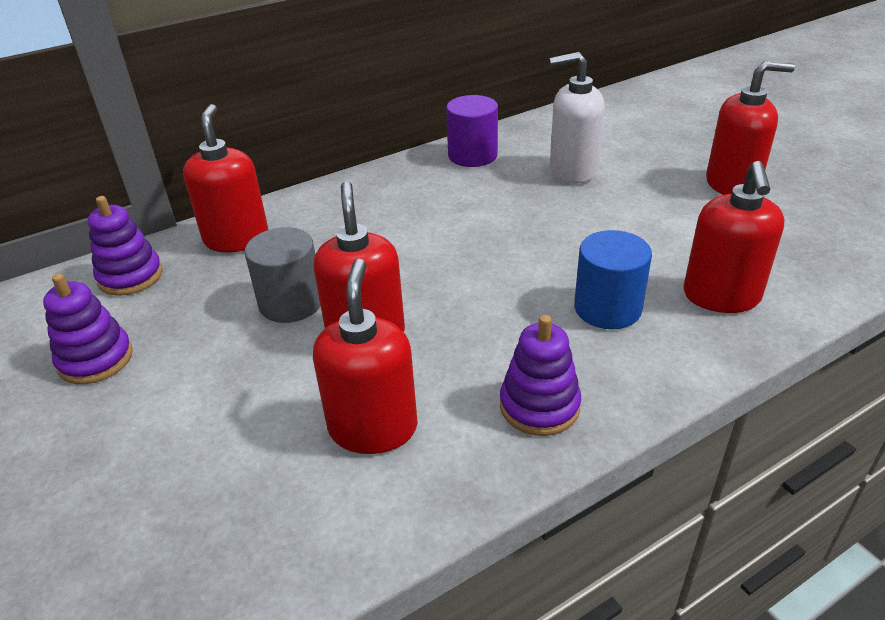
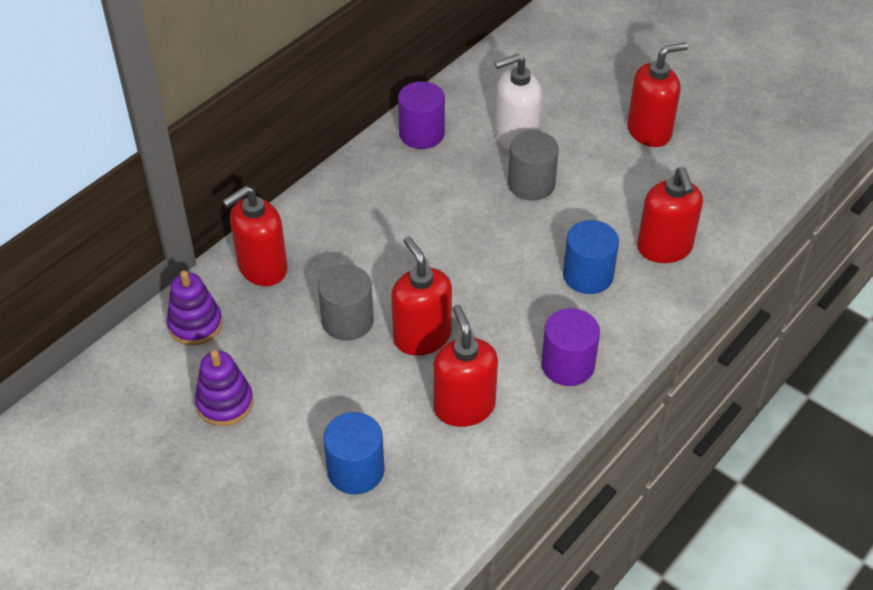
camera: 20 degrees left, 10 degrees up
red soap dispenser [183,104,269,253] -> red soap dispenser turned 105 degrees counterclockwise [223,186,288,286]
purple stacking toy [500,315,581,436] -> purple cylinder [541,308,600,386]
none -> blue cylinder [323,412,384,494]
none -> grey cylinder [508,131,559,201]

